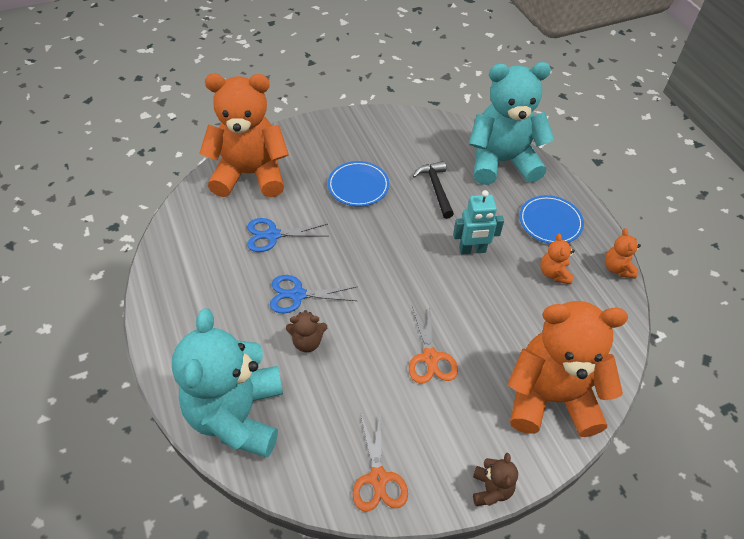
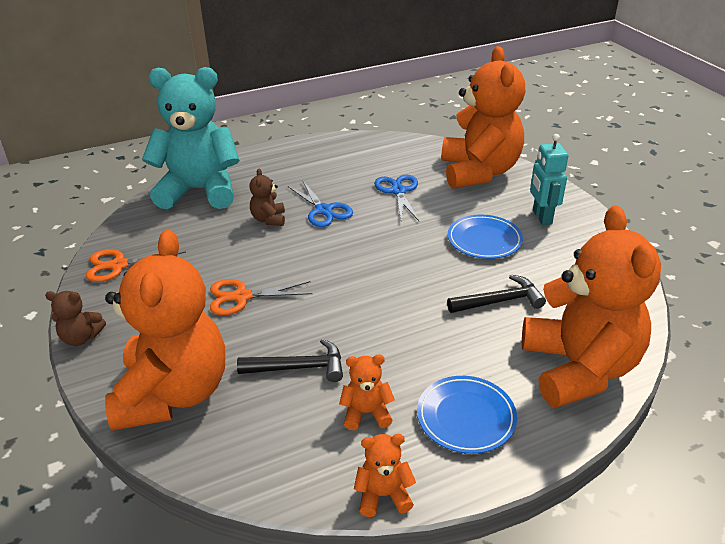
camera: 90 degrees right, 15 degrees down
blue scissors [270,275,357,313] -> blue scissors turned 150 degrees clockwise [288,180,353,227]
turquoise robot [453,190,504,255] -> turquoise robot moved to [530,134,568,225]
turquoise teddy bear [469,62,554,185] -> orange teddy bear [522,205,661,408]
none -> black hammer [237,339,343,382]

